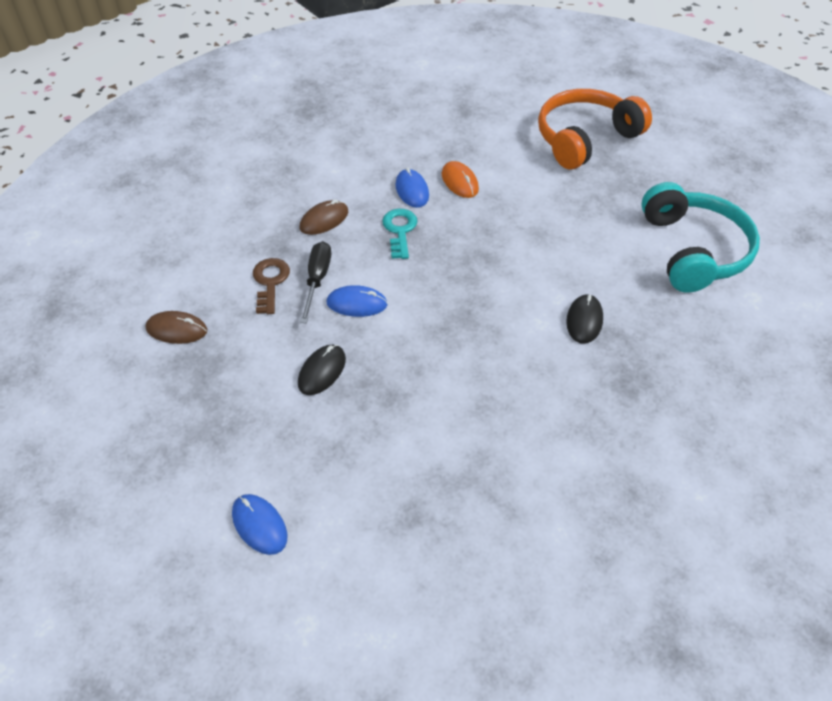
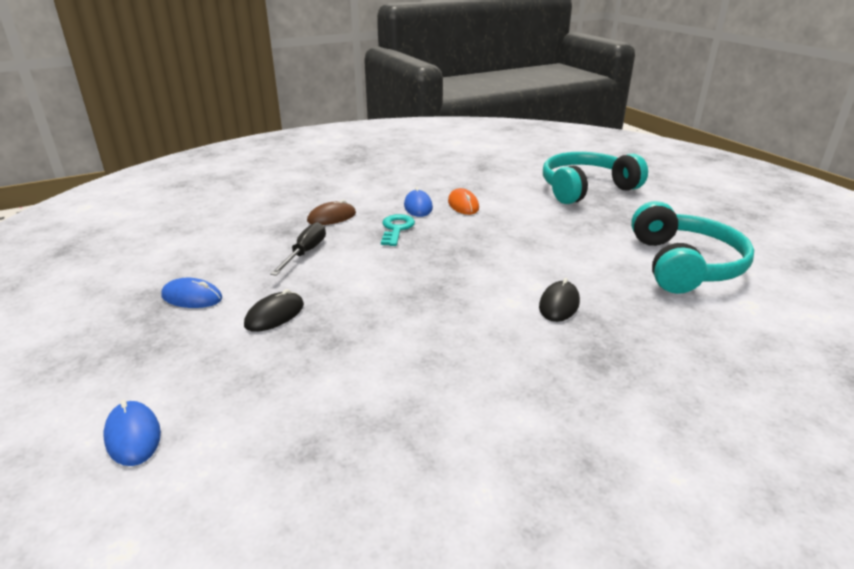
camera: 10 degrees right, 20 degrees down
brown mouse [146,311,207,344] -> none
brown key [253,258,290,314] -> none
blue mouse [327,285,387,317] -> blue mouse moved to [161,278,222,308]
orange headphones [538,89,652,169] -> turquoise headphones [543,152,648,204]

